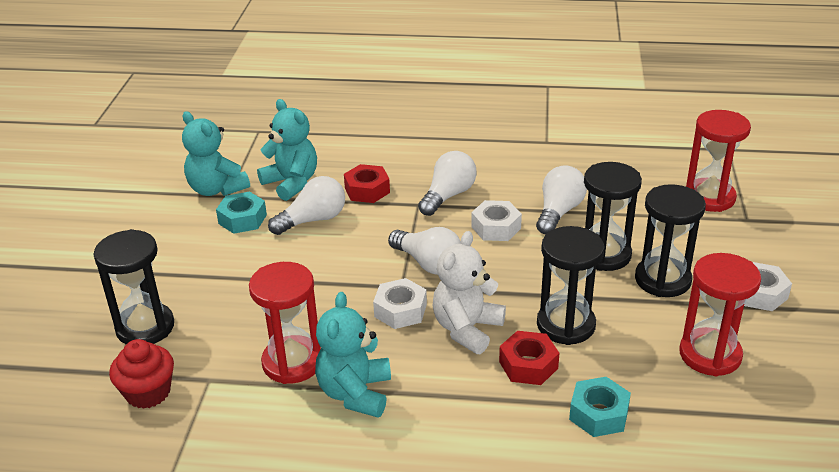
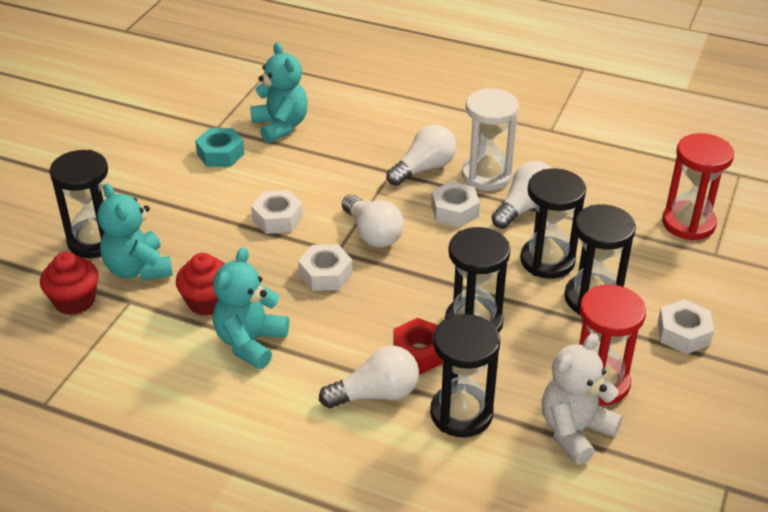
camera: 15 degrees right, 5 degrees up
turquoise teddy bear [182,111,250,196] -> turquoise teddy bear moved to [98,183,173,281]
red hourglass [249,262,321,384] -> red cupcake [176,253,226,316]
white light bulb [268,176,345,235] -> white light bulb moved to [319,346,419,408]
red nut [344,164,390,203] -> none
white teddy bear [433,231,506,354] -> white teddy bear moved to [542,333,622,465]
turquoise nut [569,377,631,437] -> black hourglass [430,314,500,437]
none -> white nut [251,190,303,234]
none -> white hourglass [462,88,519,191]

